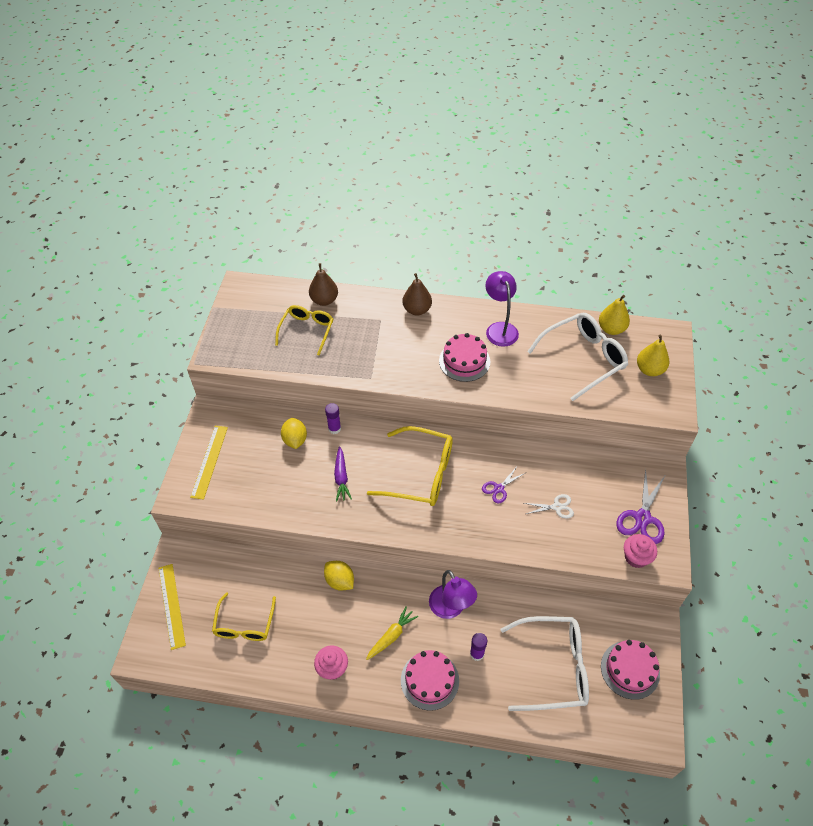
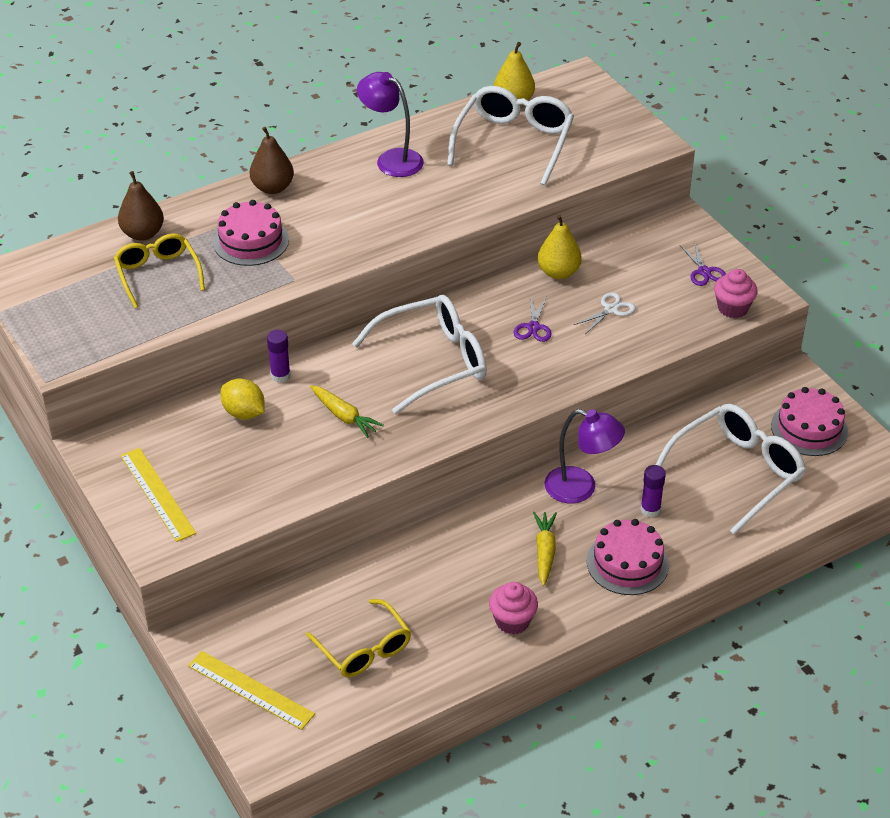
camera: 40 degrees left, 10 degrees down
yellow lemon [324,561,354,591] -> none
purple carrot [334,446,352,501] -> yellow carrot [310,385,384,438]
yellow glasses [367,426,453,506] -> white glasses [352,295,487,414]
pink cake [439,333,490,382] -> pink cake moved to [213,200,289,266]
purple scissors [616,468,665,544] -> purple scissors [681,243,726,286], size x0.59
yellow pear [637,334,669,376] -> yellow pear moved to [538,215,582,279]

